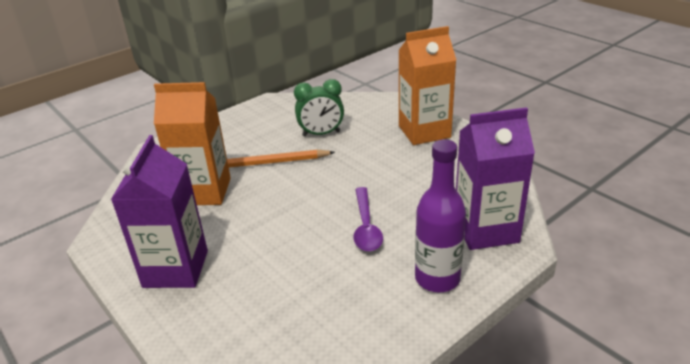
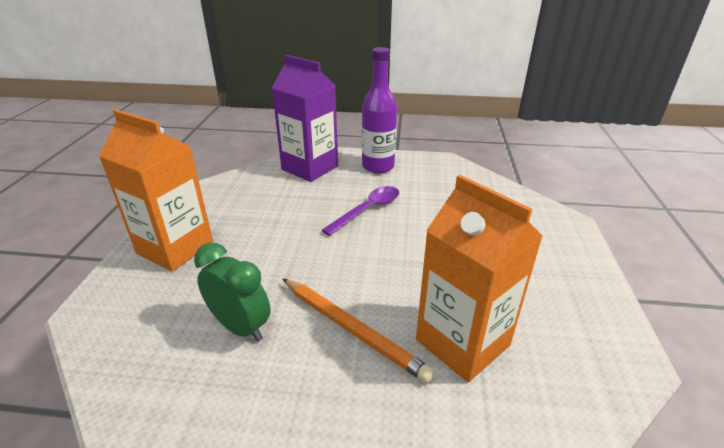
camera: 135 degrees left, 0 degrees up
purple carton [111,135,208,288] -> none

